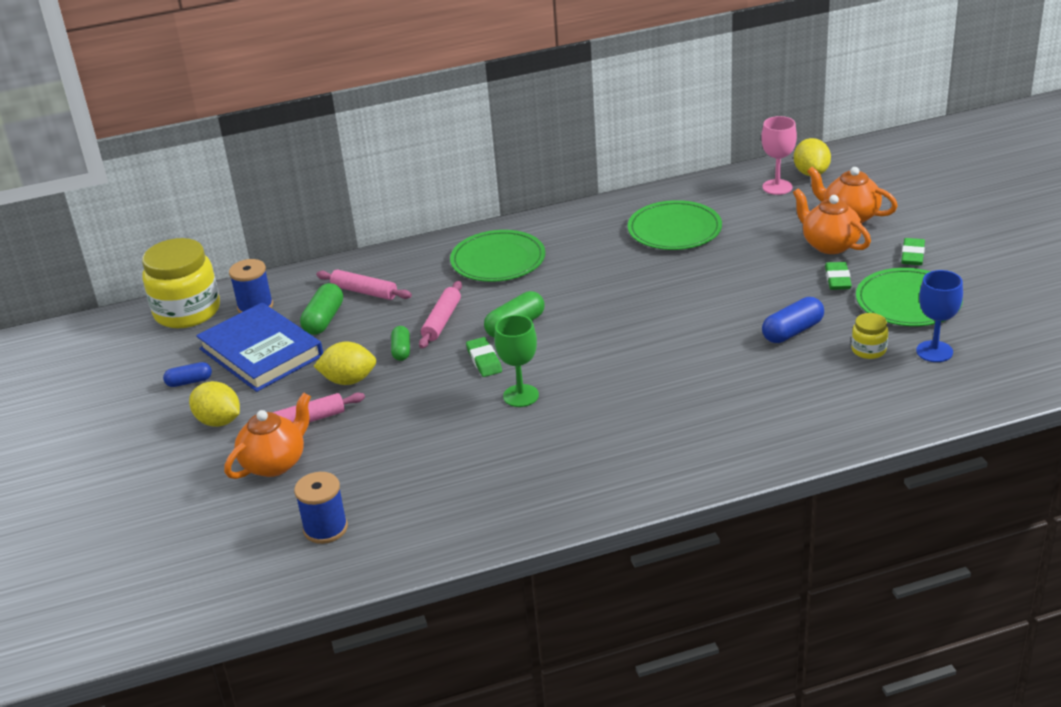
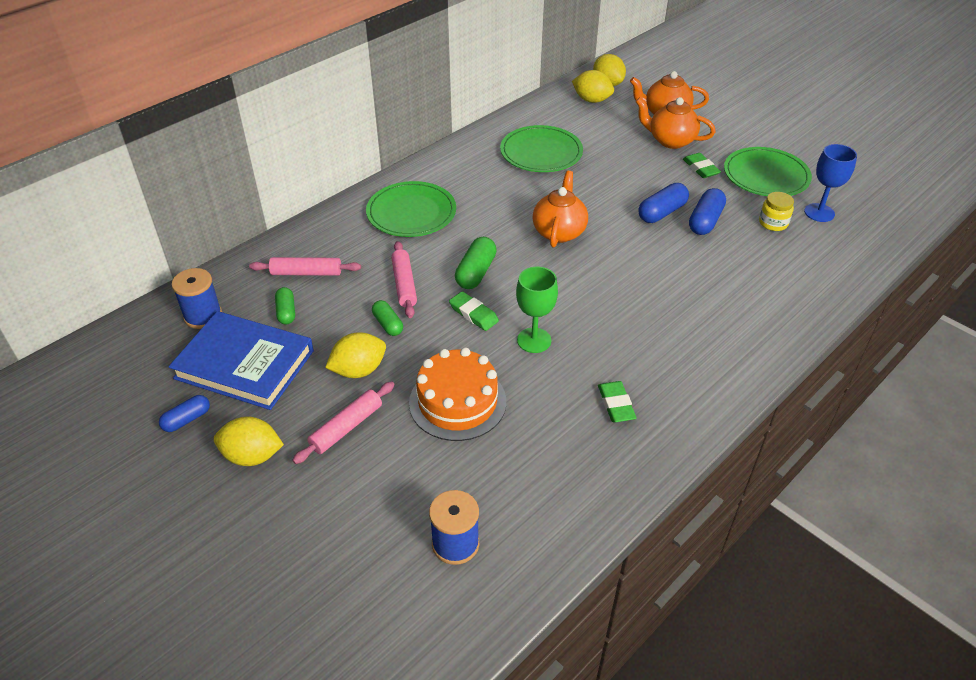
camera: 30 degrees left, 10 degrees up
yellow jar [142,238,220,328] -> none
orange teapot [224,393,311,479] -> orange teapot moved to [533,171,588,248]
green capsule [300,283,343,335] -> green capsule [275,287,295,325], size x0.65
pink goblet [761,116,797,195] -> yellow lemon [572,70,614,103]
green eraser [901,238,925,265] -> green eraser moved to [598,381,637,422]
none -> orange cake [409,348,506,441]
none -> blue capsule [639,183,689,223]

